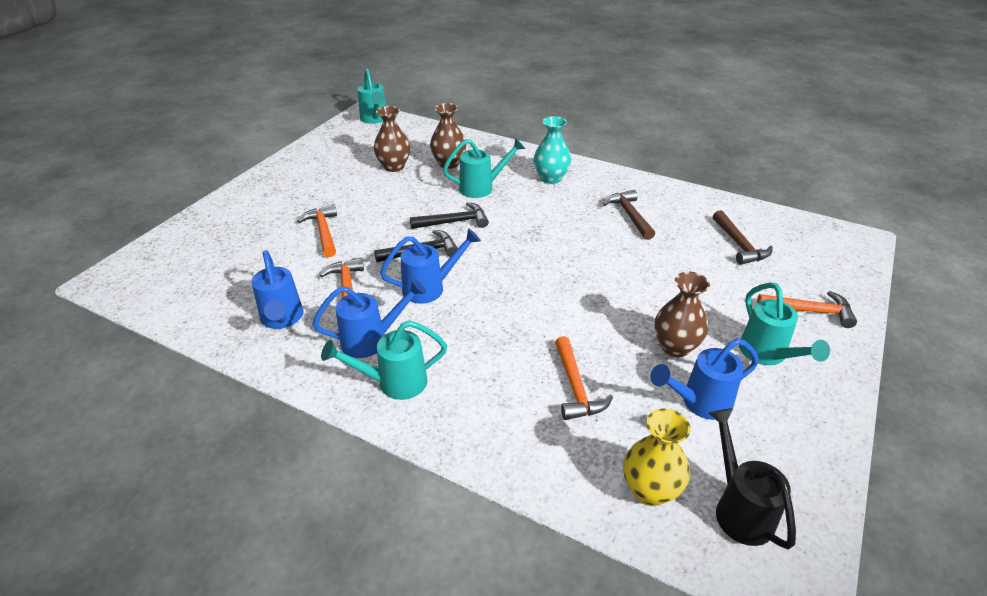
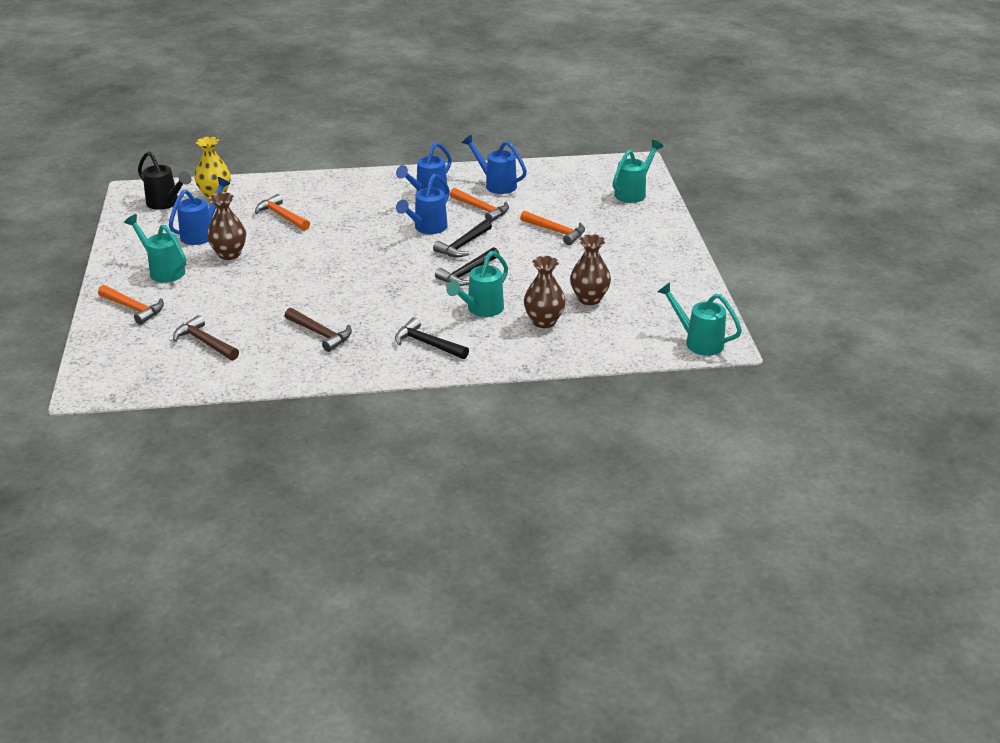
camera: 145 degrees right, 5 degrees down
turquoise watering can [321,321,447,400] -> turquoise watering can moved to [613,140,663,203]
turquoise vase [534,116,571,184] -> black hammer [395,318,469,359]
orange hammer [757,291,857,328] -> orange hammer turned 120 degrees counterclockwise [98,285,164,325]

